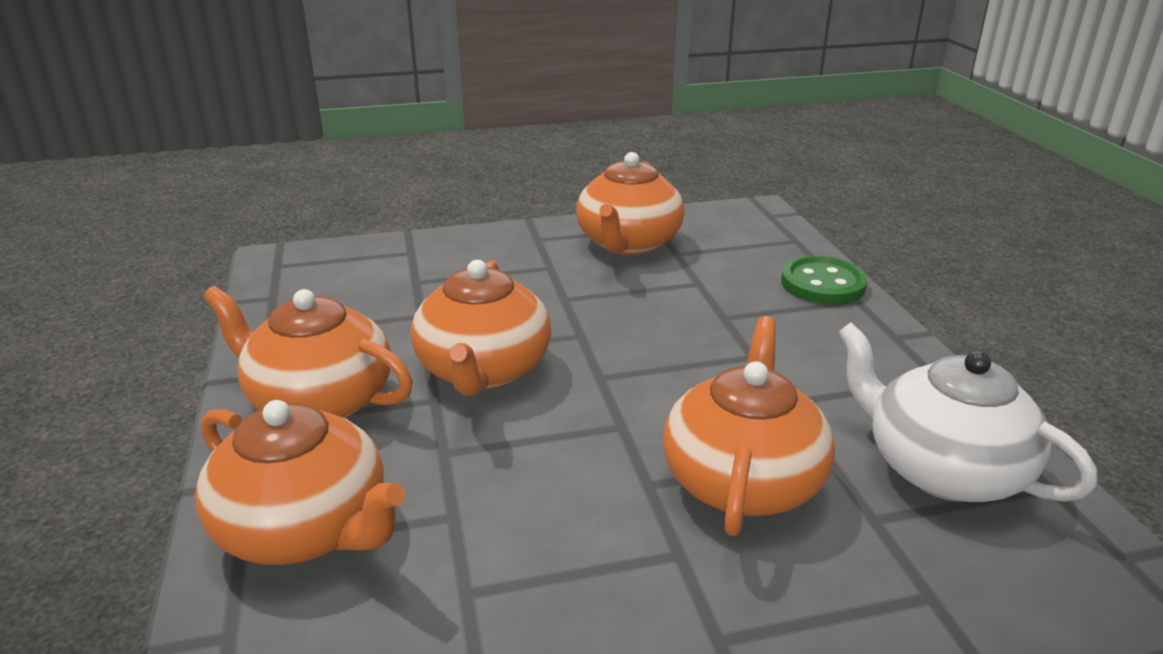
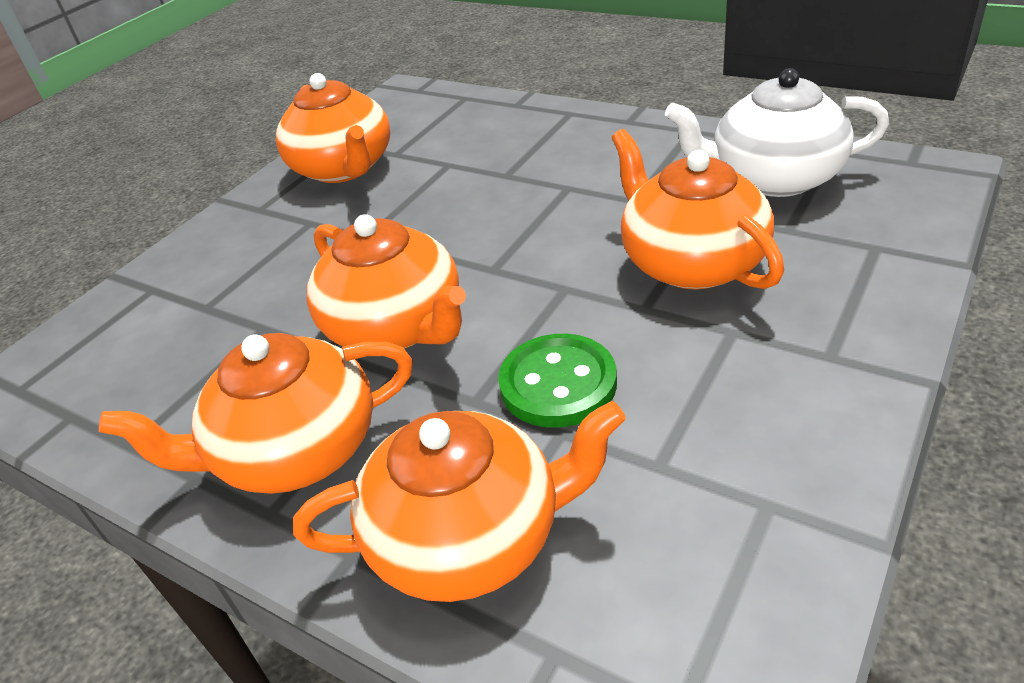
camera: 40 degrees left, 10 degrees up
green button [781,256,868,305] -> green button moved to [498,334,617,428]

